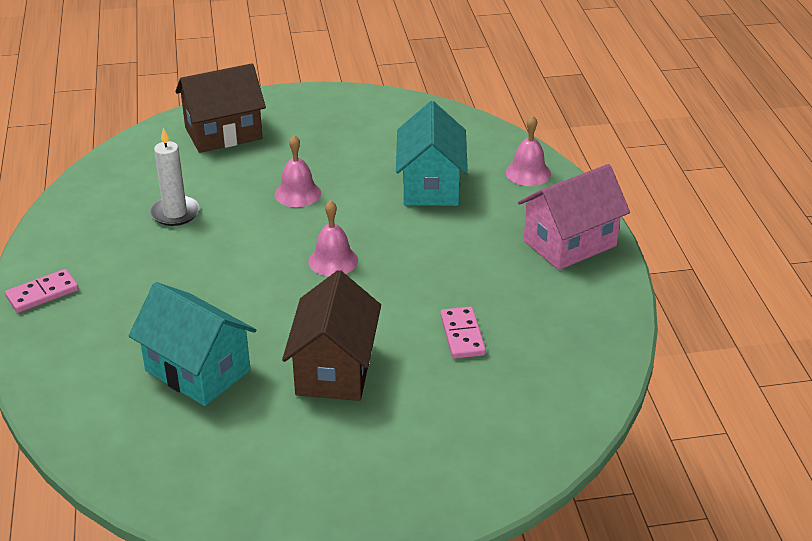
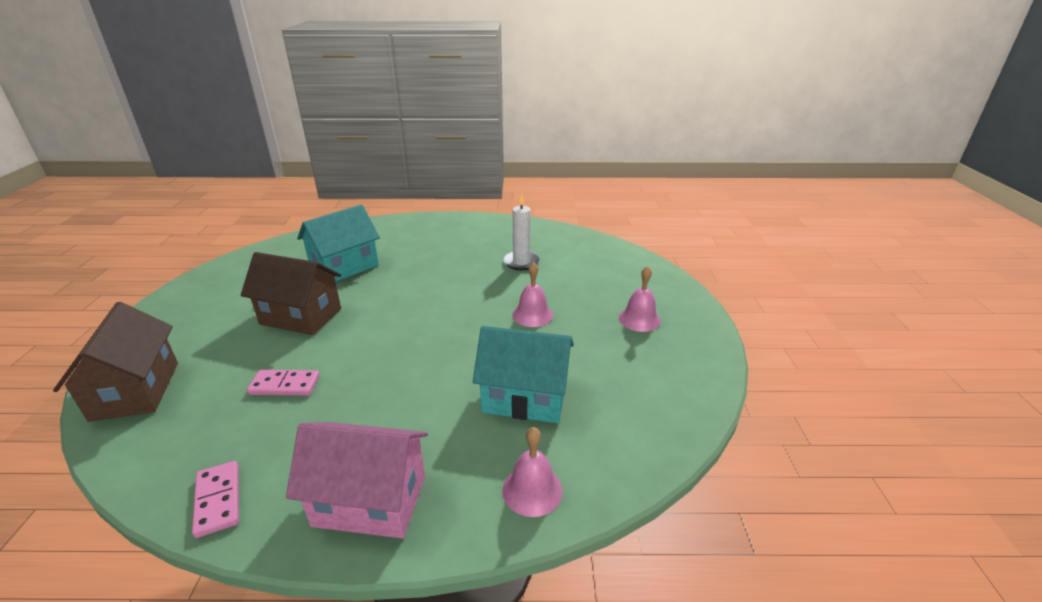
camera: 100 degrees right, 5 degrees down
pink domino [5,269,79,313] -> pink domino moved to [192,461,239,538]
brown house [175,63,266,153] -> brown house moved to [53,302,178,422]
pink bell [308,200,358,276] -> pink bell moved to [619,266,661,332]
pink house [518,164,630,270] -> pink house turned 60 degrees counterclockwise [286,422,428,539]

